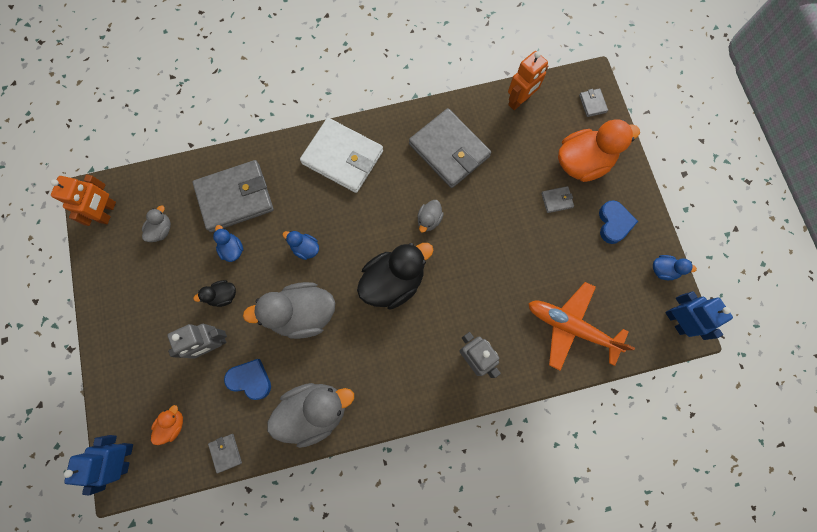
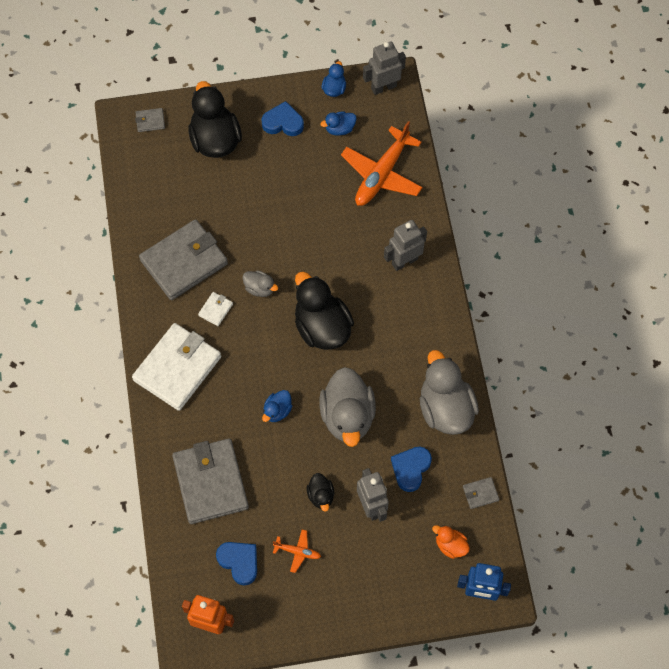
camera: 85 degrees left, 10 degrees down
grey duck [142,205,171,242] -> blue heart [216,542,257,586]
blue duck [213,225,243,262] -> blue duck moved to [320,111,357,136]
orange robot [508,51,548,110] -> none
grey wallet [541,186,574,213] -> none
orange duck [558,119,640,182] -> black duck [188,81,242,158]
blue robot [665,291,733,340] -> grey robot [363,42,406,95]
none -> white wallet [198,292,233,326]
none -> orange plane [273,529,321,573]

